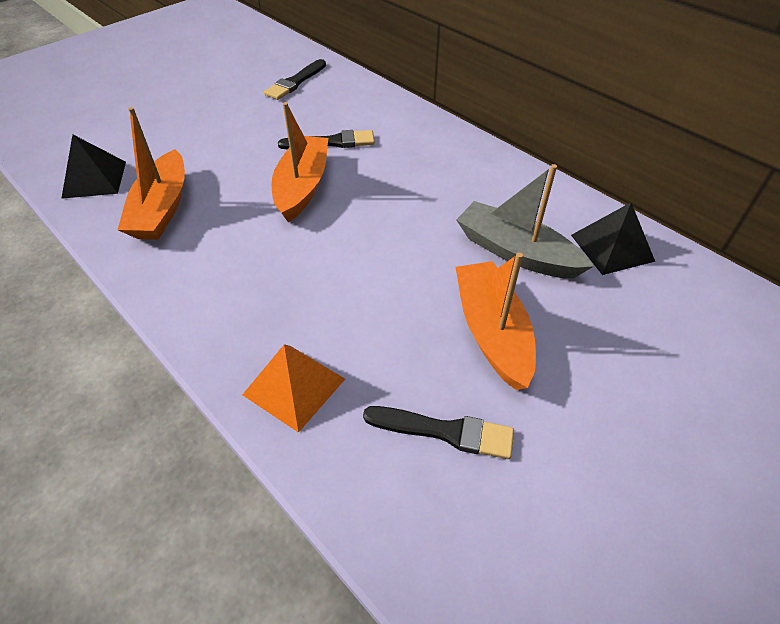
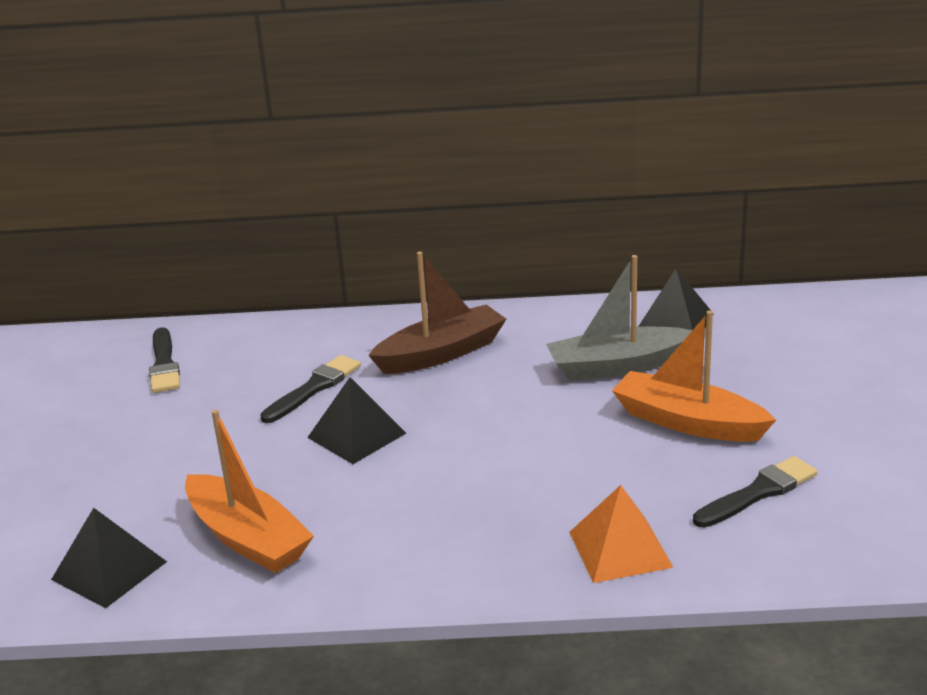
camera: 45 degrees left, 20 degrees down
orange boat [271,102,328,223] -> black pyramid [307,377,406,464]
none -> brown boat [368,252,506,374]

